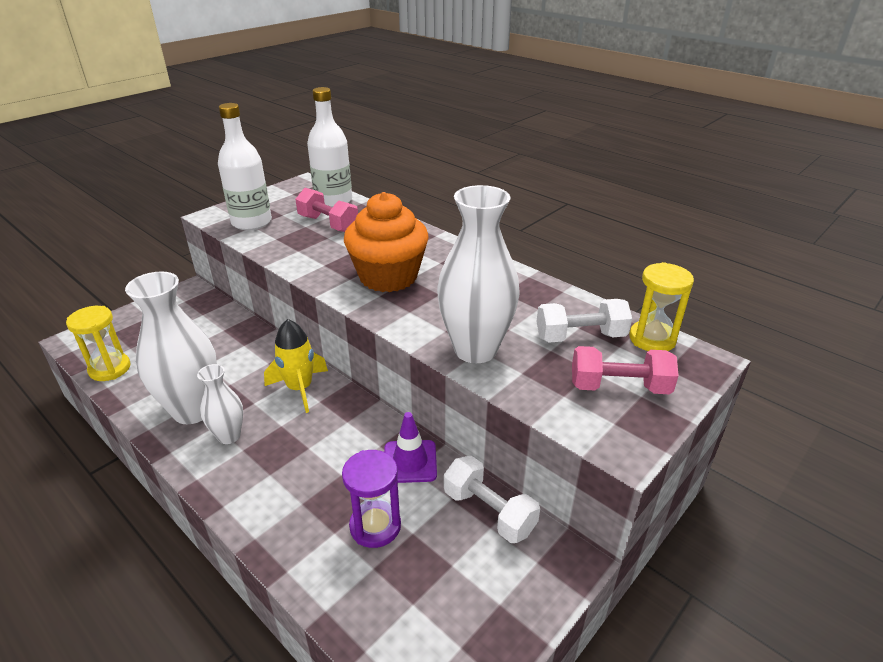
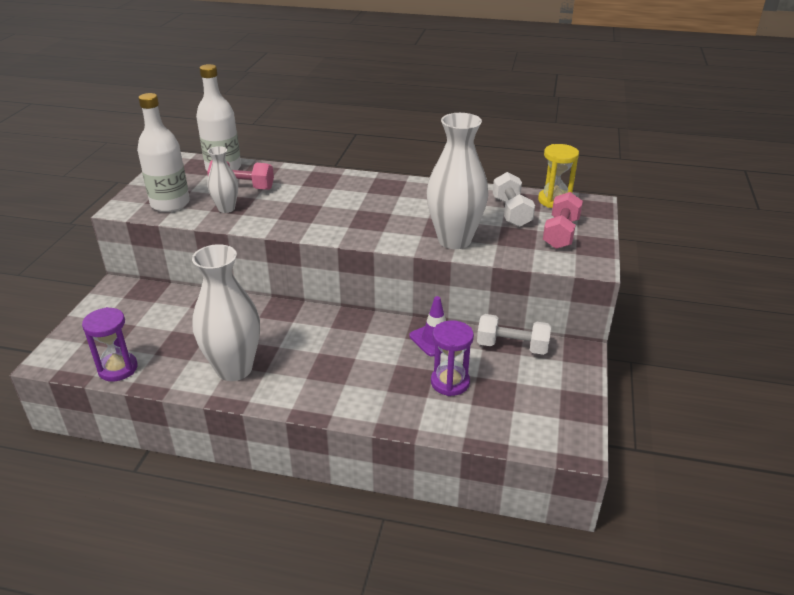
camera: 30 degrees left, 0 degrees up
yellow hourglass [66,306,131,381] -> purple hourglass [82,307,138,381]
white vase [197,364,243,444] -> white vase moved to [207,146,238,213]
yellow rocket [264,319,328,413] -> none
orange cupcake [344,192,429,292] -> none
white dumbbell [537,299,632,343] -> white dumbbell turned 60 degrees counterclockwise [493,172,535,227]
pink dumbbell [572,346,679,394] -> pink dumbbell turned 45 degrees counterclockwise [543,192,583,249]

